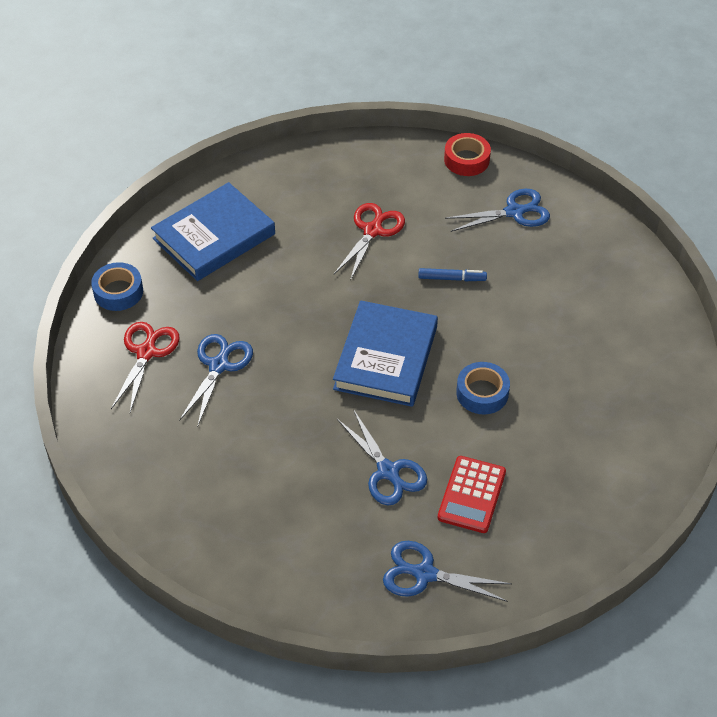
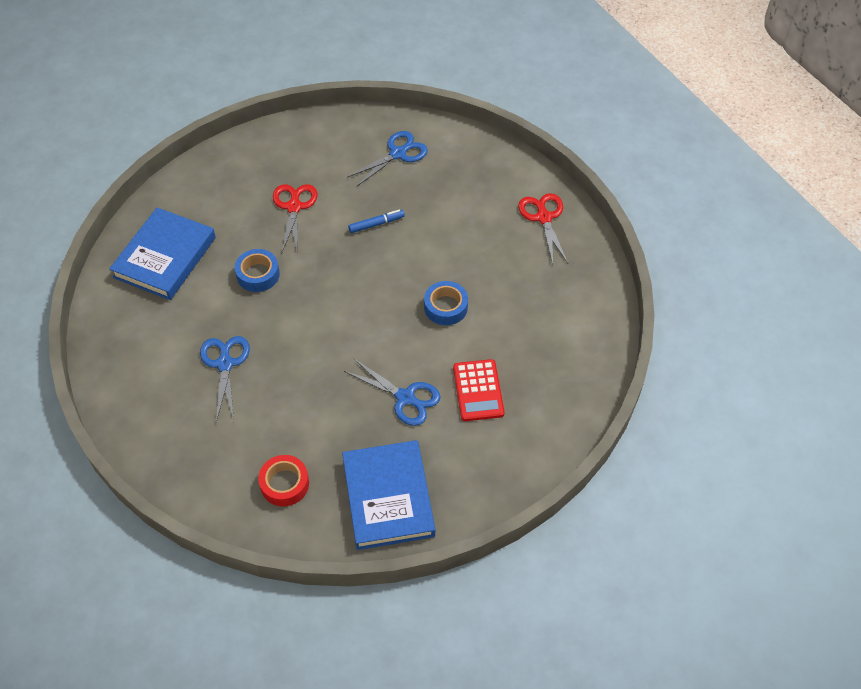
camera: 25 degrees left, 5 degrees up
blue tape [91,262,143,311] -> blue tape moved to [235,249,280,292]
red scissors [111,322,180,412] -> red scissors moved to [518,193,568,264]
blue book [333,300,438,407] -> blue book moved to [342,440,435,550]
blue scissors [383,541,512,602] -> none
red tape [444,133,491,176] -> red tape moved to [258,455,309,506]

